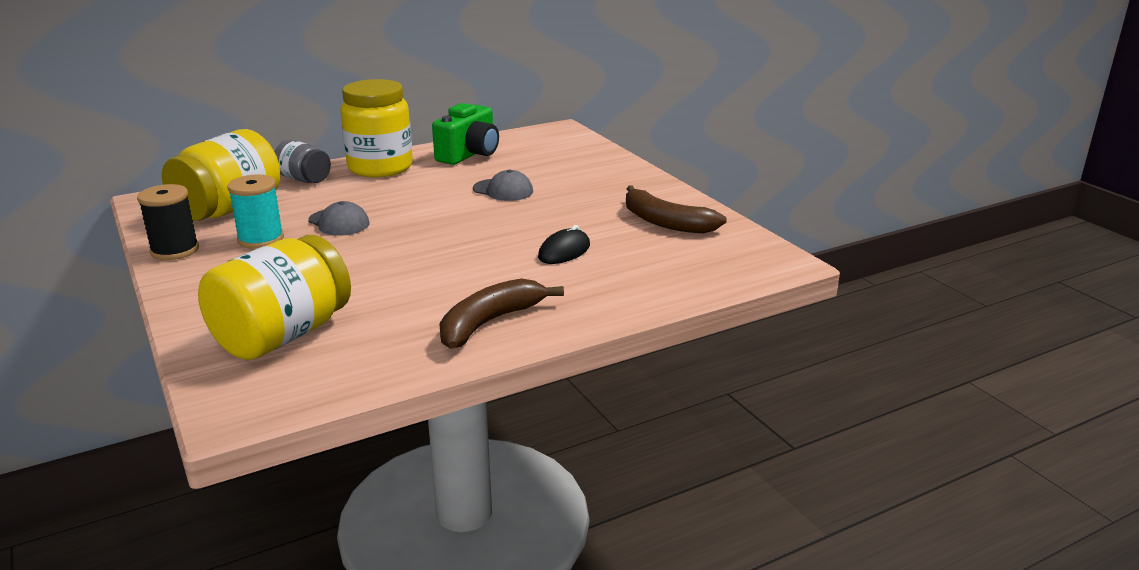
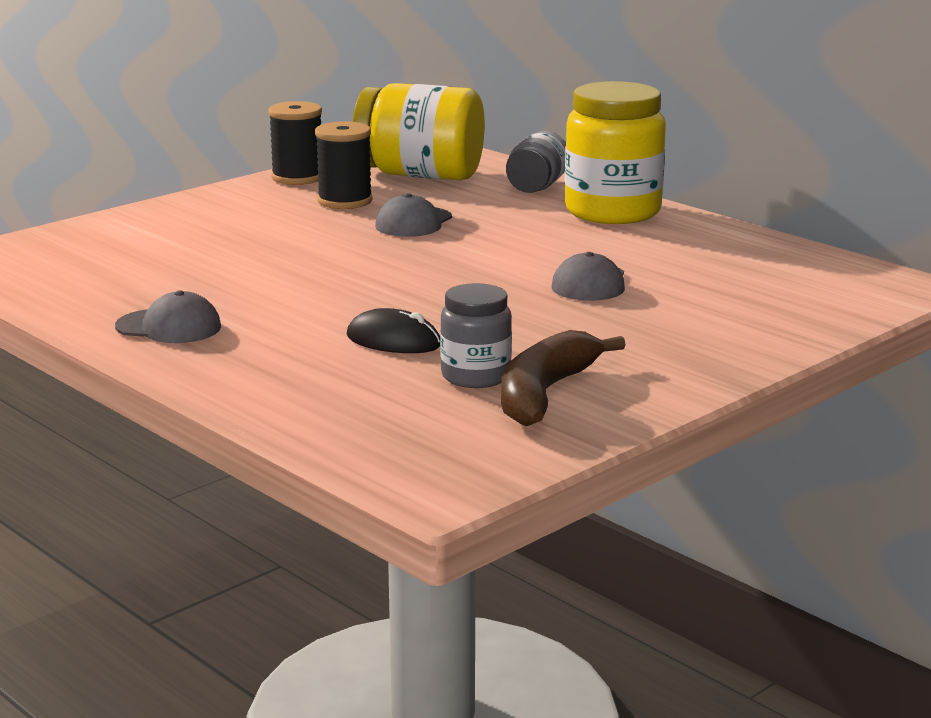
camera: 75 degrees right, 5 degrees down
yellow jar [198,235,351,360] -> none
turquoise spool [227,174,284,249] -> black spool [315,121,372,209]
green camera [432,103,499,165] -> none
brown banana [439,278,564,349] -> grey cap [115,290,221,343]
none -> grey jar [440,283,512,388]

